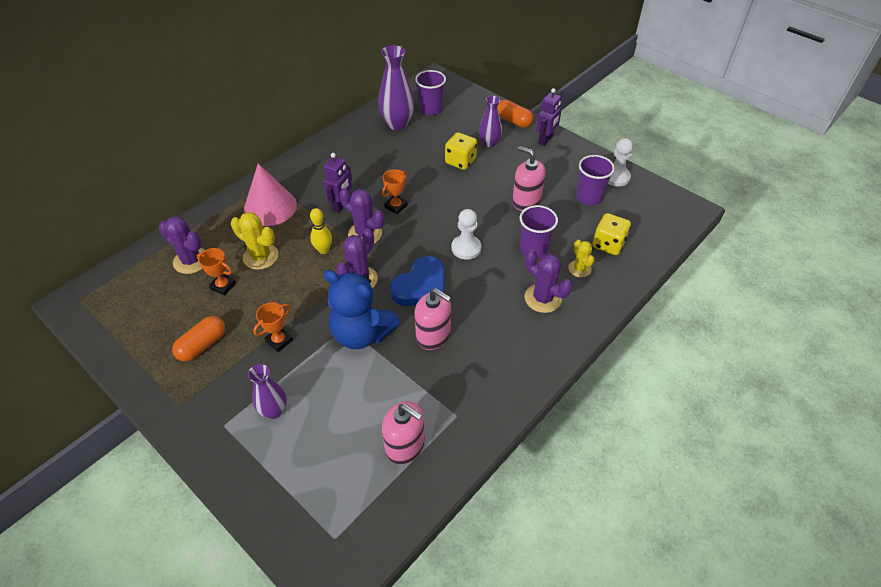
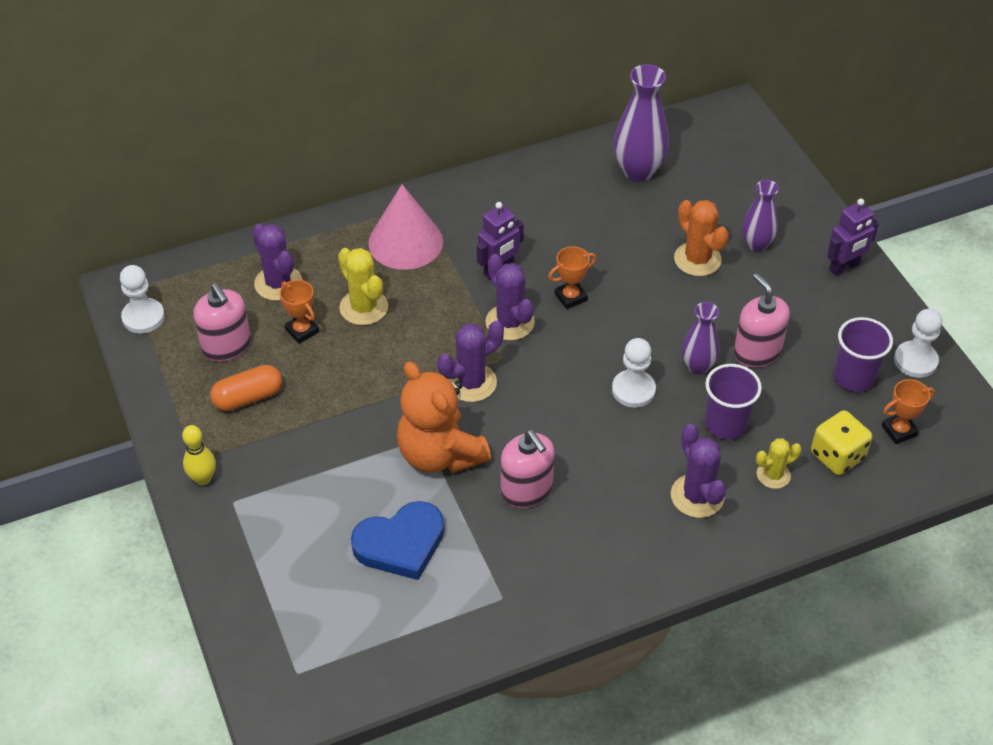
camera: 25 degrees right, 0 degrees up
purple vase [248,364,287,419] -> purple vase moved to [682,302,720,375]
orange trophy [253,302,293,352] -> orange trophy moved to [882,379,935,444]
yellow bowling pin [310,208,332,254] -> yellow bowling pin moved to [182,425,216,485]
blue teddy bear [324,270,400,349] -> orange teddy bear [397,361,491,473]
pink soap dispenser [382,401,425,465] -> pink soap dispenser moved to [194,283,251,362]
blue heart [390,256,444,306] -> blue heart moved to [351,501,444,580]
purple cup [415,70,446,115] -> none
yellow dice [445,132,477,170] -> orange cactus [674,200,729,276]
orange capsule [497,100,534,128] -> none
yellow cactus [568,240,595,277] -> yellow cactus turned 60 degrees clockwise [756,438,802,489]
none -> white pawn [120,265,165,334]

